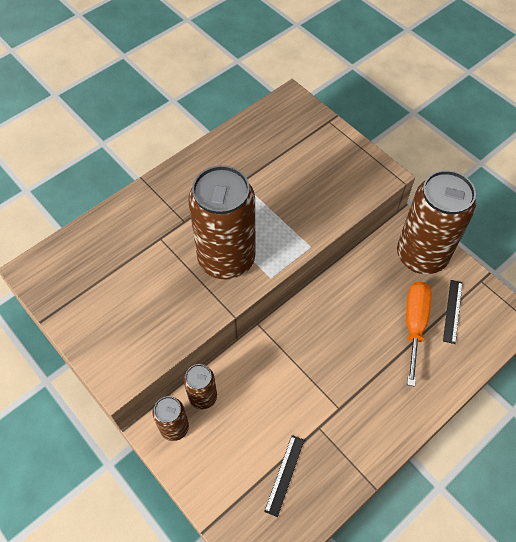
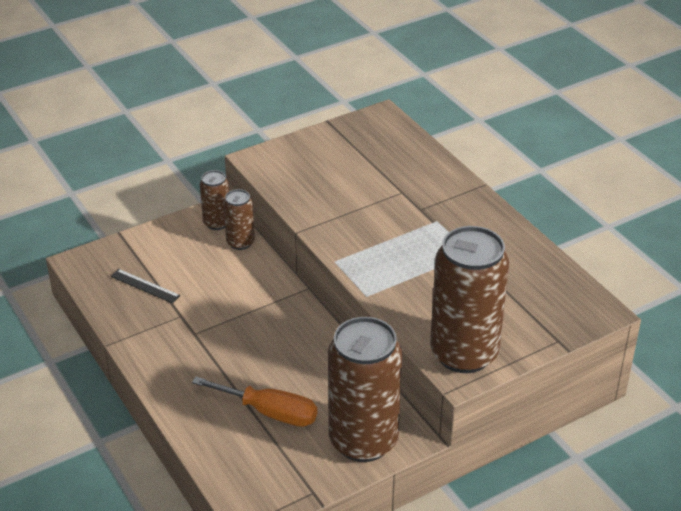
camera: 100 degrees right, 20 degrees down
brown can [188,165,256,280] -> brown can moved to [430,226,509,373]
black ruler [443,280,463,344] -> none

